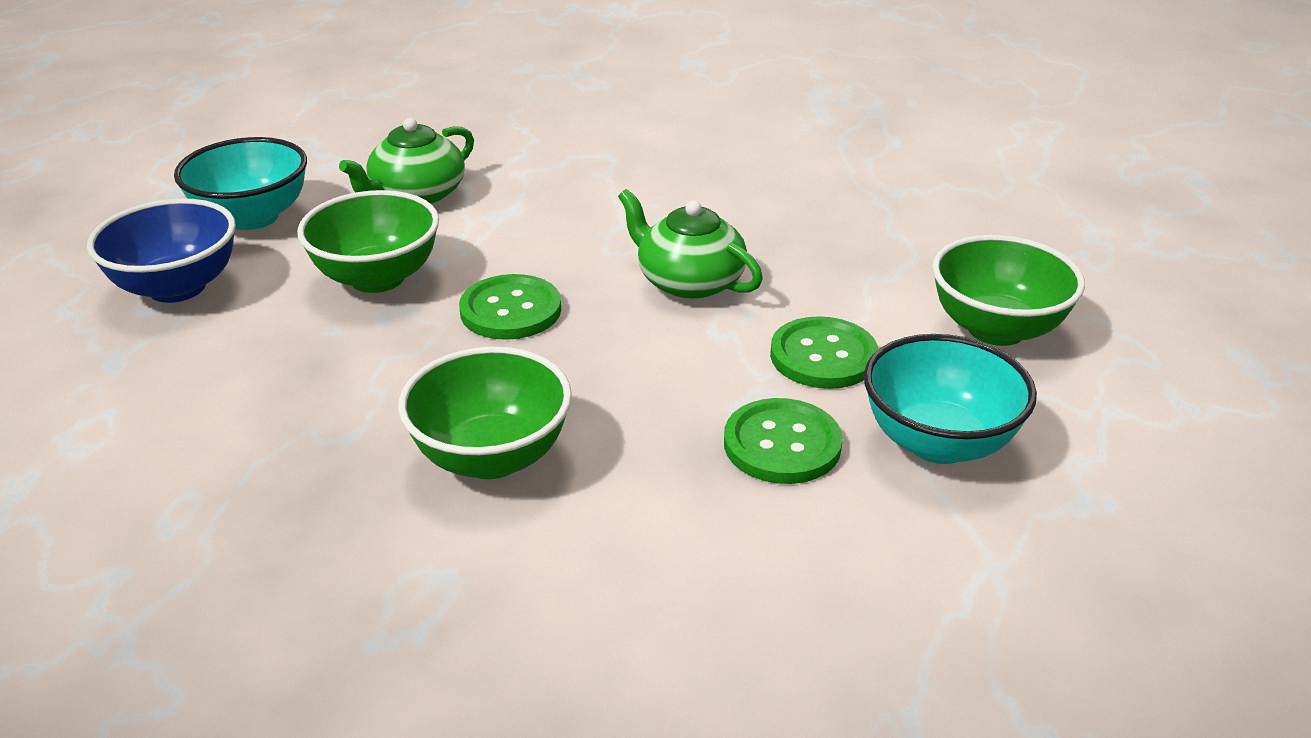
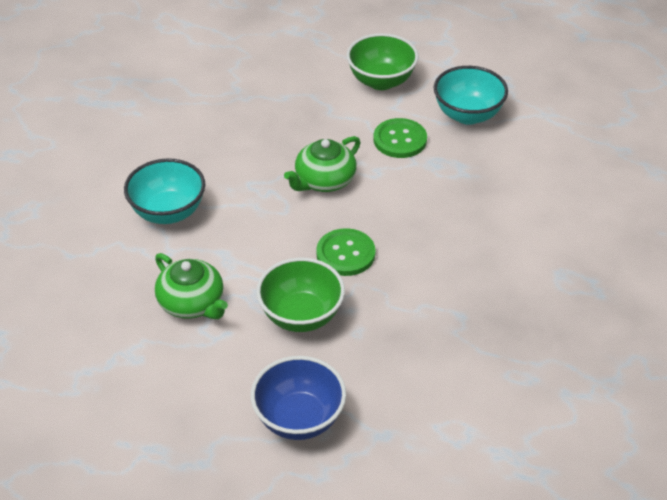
camera: 85 degrees left, 10 degrees up
turquoise bowl [174,137,307,230] -> turquoise bowl moved to [124,158,205,224]
green bowl [398,347,572,479] -> none
green button [724,398,843,484] -> none

